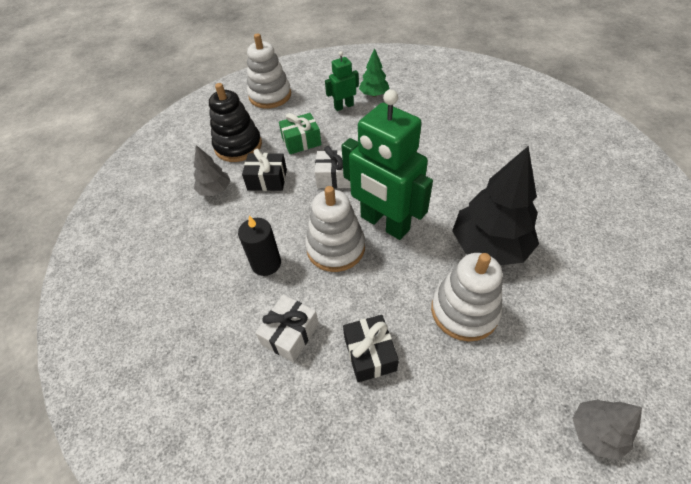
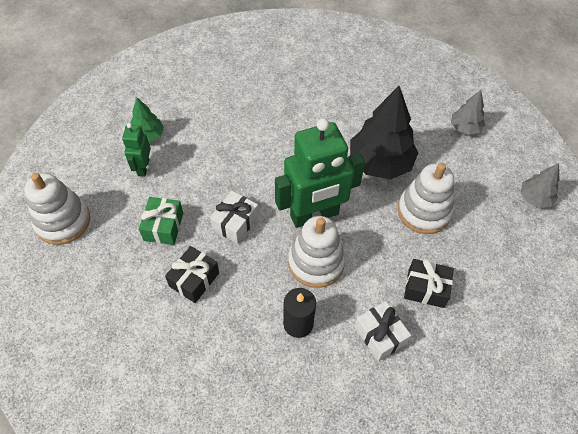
camera: 65 degrees left, 5 degrees up
grey tree [194,145,230,196] -> grey tree moved to [451,90,485,135]
black stacking toy [209,83,262,162] -> none

